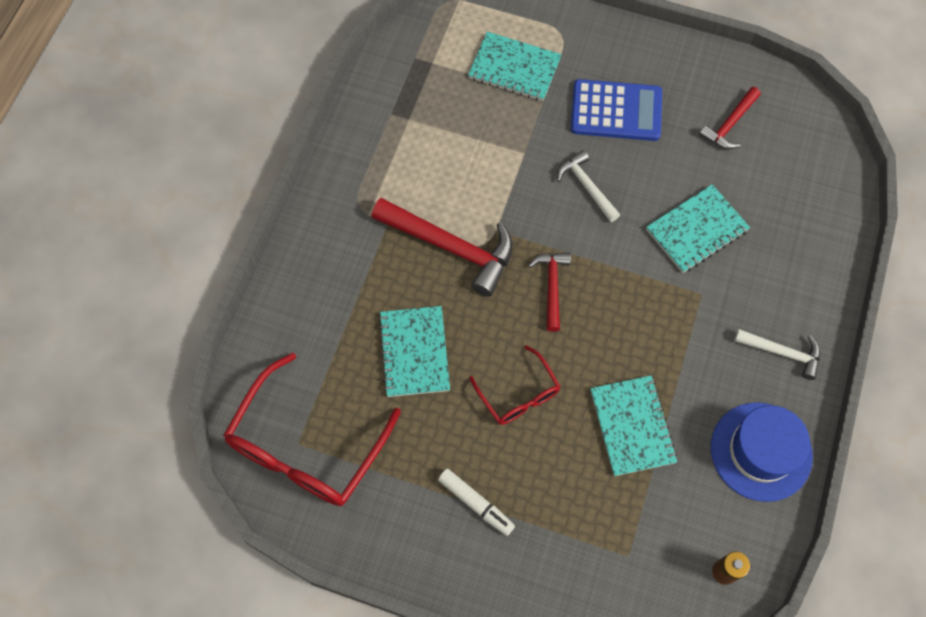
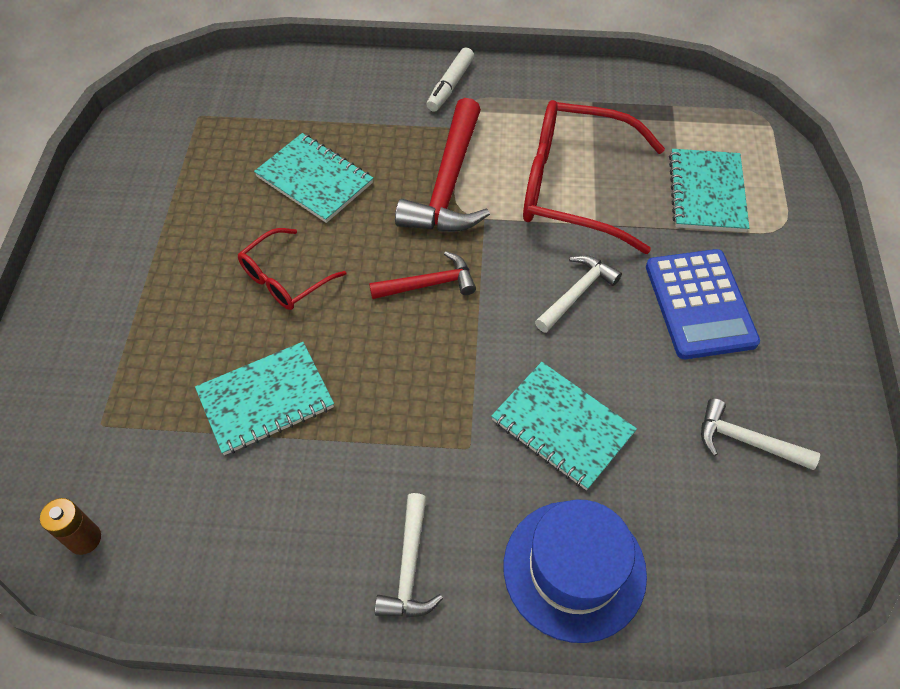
camera: 75 degrees right, 10 degrees down
red glasses [223,353,401,506] -> red glasses moved to [523,100,665,254]
turquoise notebook [378,306,450,397] -> turquoise notebook turned 60 degrees clockwise [254,133,373,223]
white marker [438,469,515,536] -> white marker moved to [426,47,474,112]
red hammer [699,87,761,149] -> white hammer [701,398,820,470]
blue hat [711,402,813,502] -> blue hat moved to [504,500,647,643]

